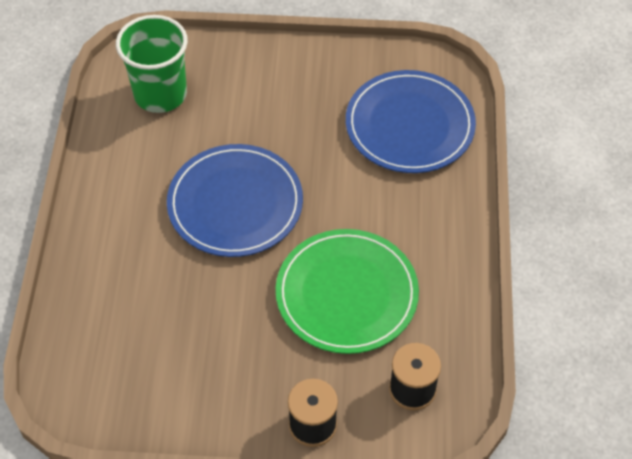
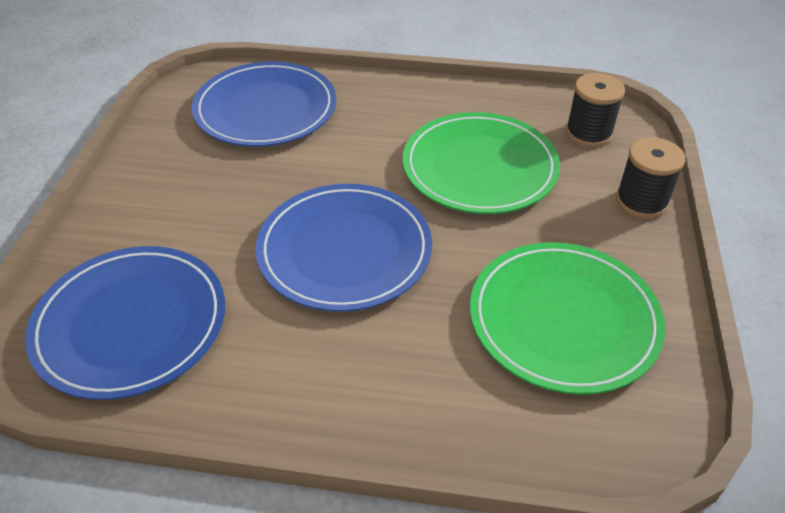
camera: 85 degrees left, 10 degrees down
green cup [116,15,188,113] -> blue plate [25,246,225,400]
none -> green plate [470,242,665,395]

